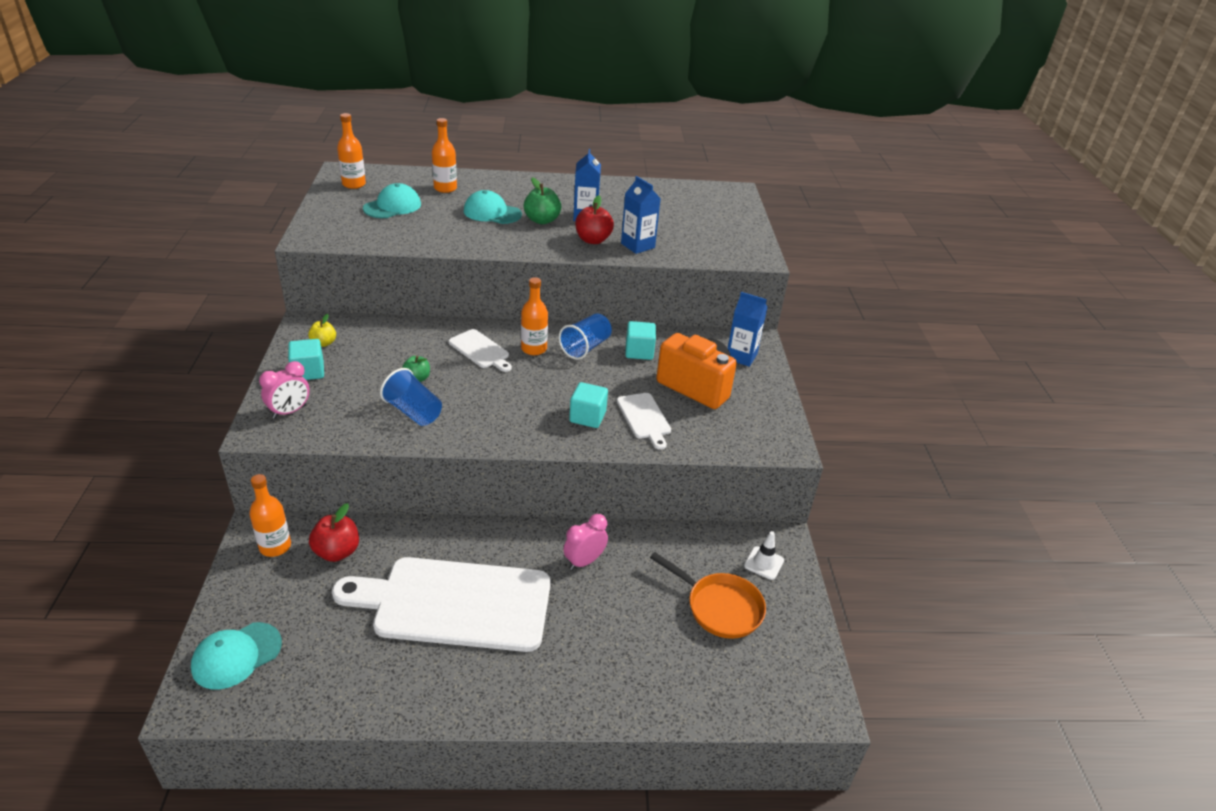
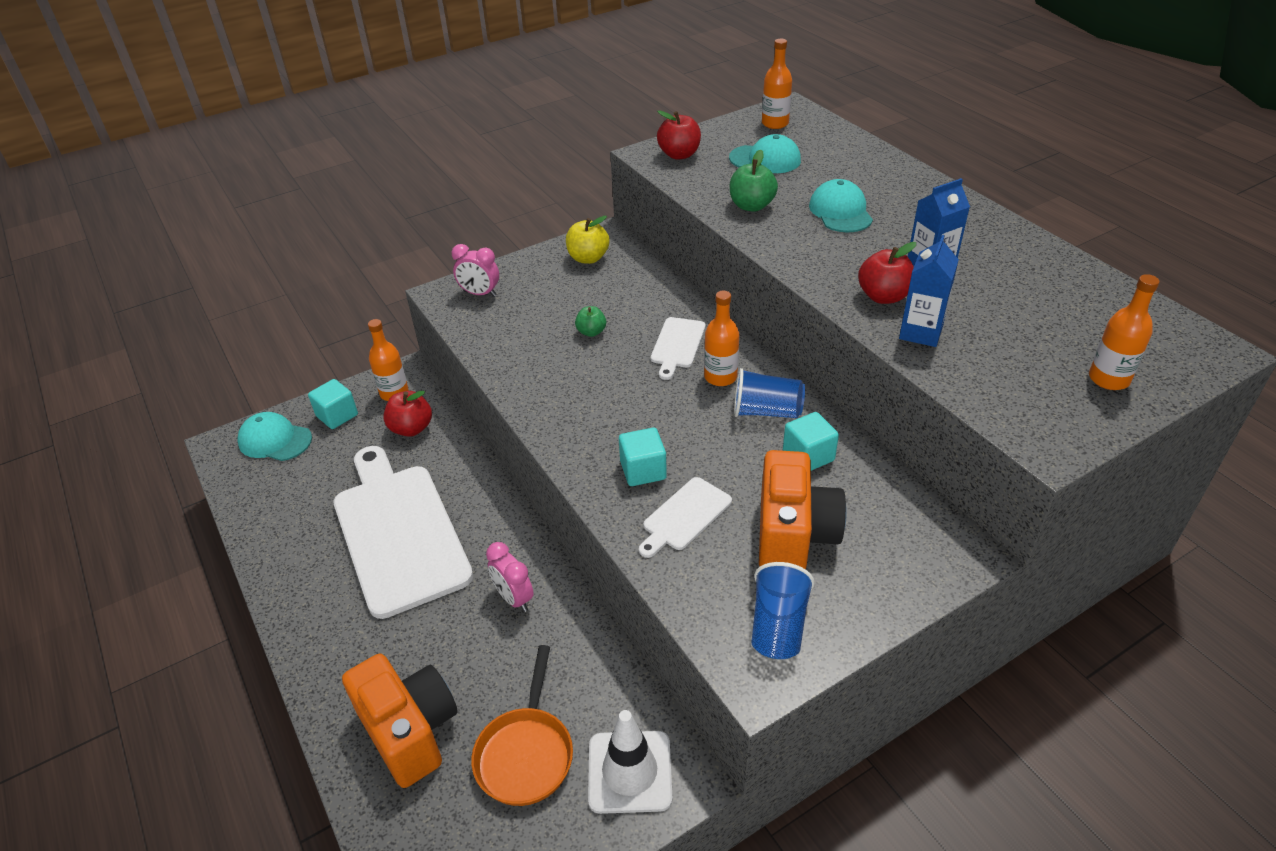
camera: 65 degrees right, 5 degrees up
turquoise cube [288,339,324,380] -> turquoise cube moved to [308,379,358,429]
yellow apple [308,314,336,347] -> yellow apple [566,216,609,264], size x1.55
blue cup [380,368,442,426] -> blue cup moved to [751,562,815,659]
orange bottle [432,118,457,193] -> orange bottle moved to [1089,274,1160,390]
green apple [524,177,561,224] -> green apple moved to [730,150,778,212]
pink clock [563,514,608,570] -> pink clock turned 150 degrees counterclockwise [486,542,534,612]
blue carton [728,292,767,367] -> none
white traffic cone [744,531,784,580] -> white traffic cone [588,710,672,814], size x1.76
none -> orange camera [342,654,458,788]
none -> red apple [657,110,701,160]

